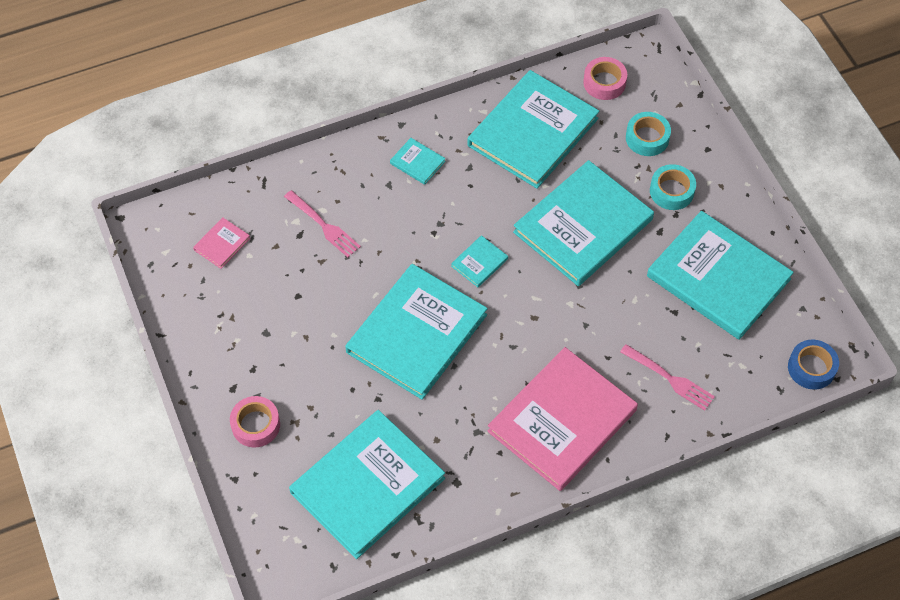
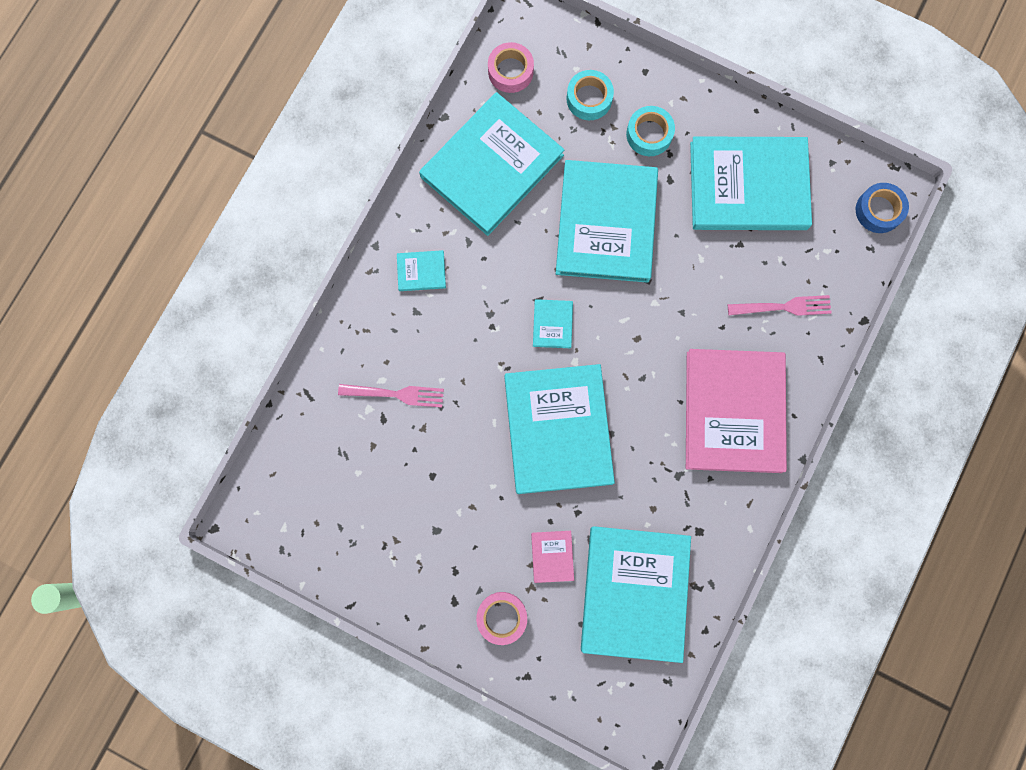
camera: 40 degrees left, 20 degrees up
pink book [193,218,250,269] -> pink book moved to [531,531,574,583]
turquoise book [467,70,599,189] -> turquoise book turned 45 degrees clockwise [419,92,564,236]

